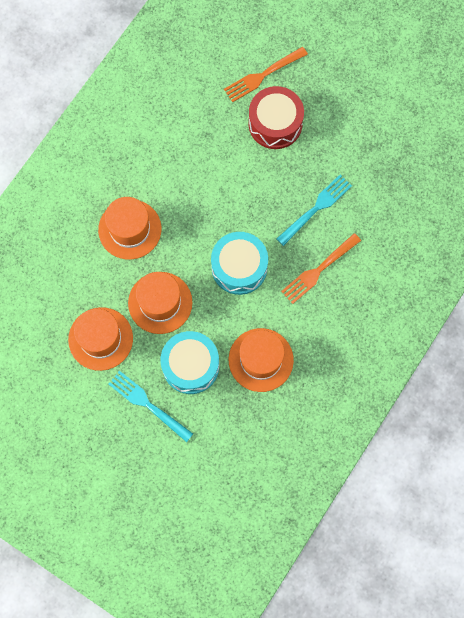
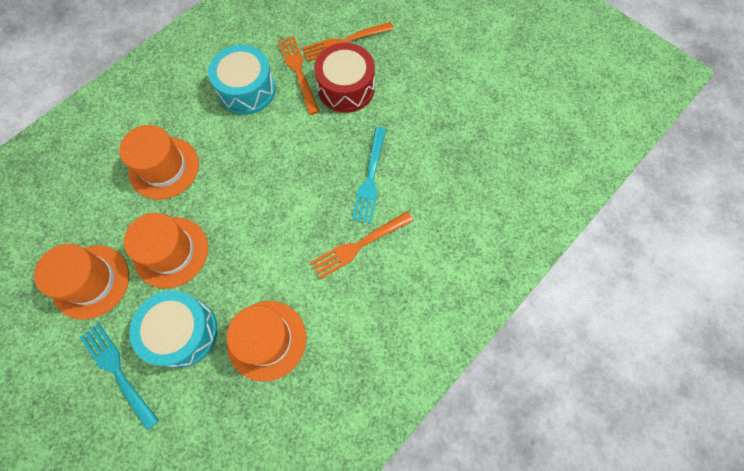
camera: 10 degrees right, 5 degrees down
turquoise drum [211,232,268,295] -> turquoise drum moved to [208,45,276,115]
turquoise fork [277,175,352,246] -> turquoise fork turned 135 degrees clockwise [352,127,386,224]
none -> orange fork [278,36,320,115]

